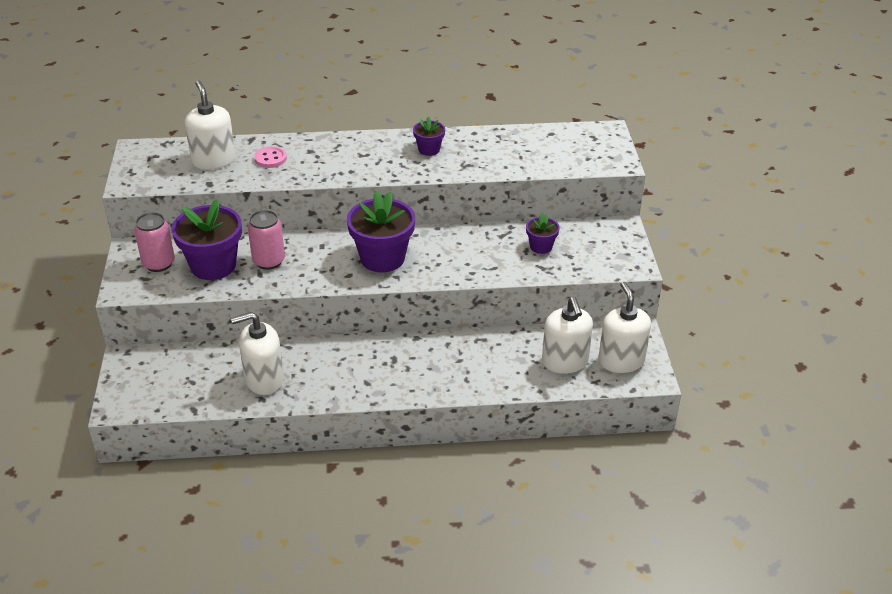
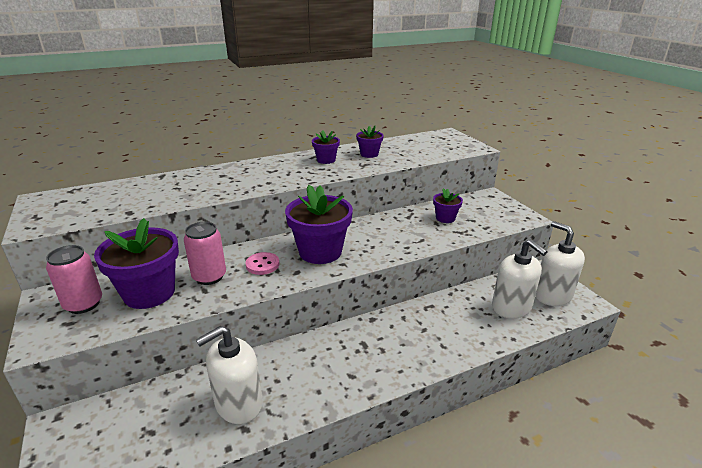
camera: 20 degrees left, 10 degrees down
white soap dispenser [185,81,236,170] -> none
pink button [254,146,287,168] -> pink button moved to [246,252,280,275]
none -> purple flower pot [356,126,384,158]

